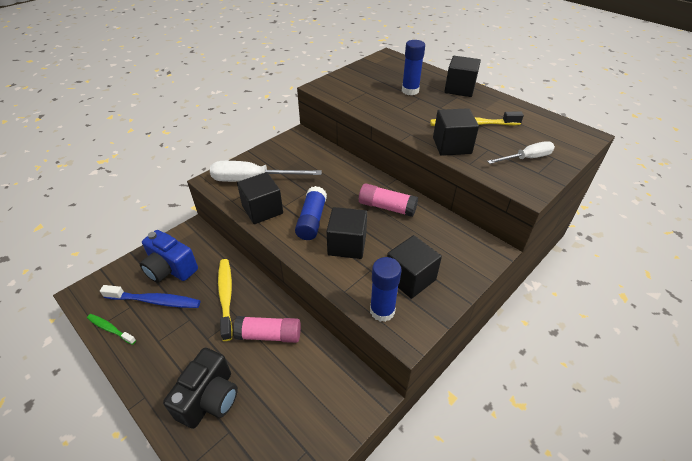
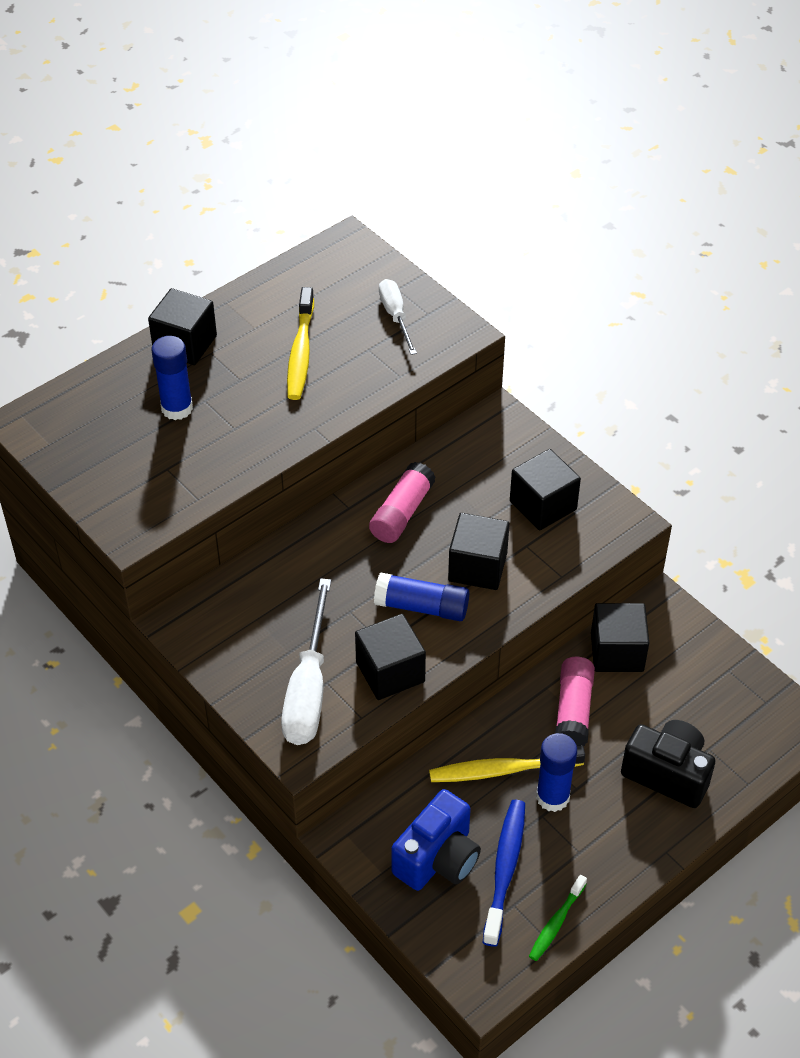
camera: 85 degrees left, 5 degrees up
blue glue stick [370,257,401,322] -> blue glue stick moved to [536,733,577,812]
black cube [433,108,479,156] -> black cube moved to [591,603,649,672]

